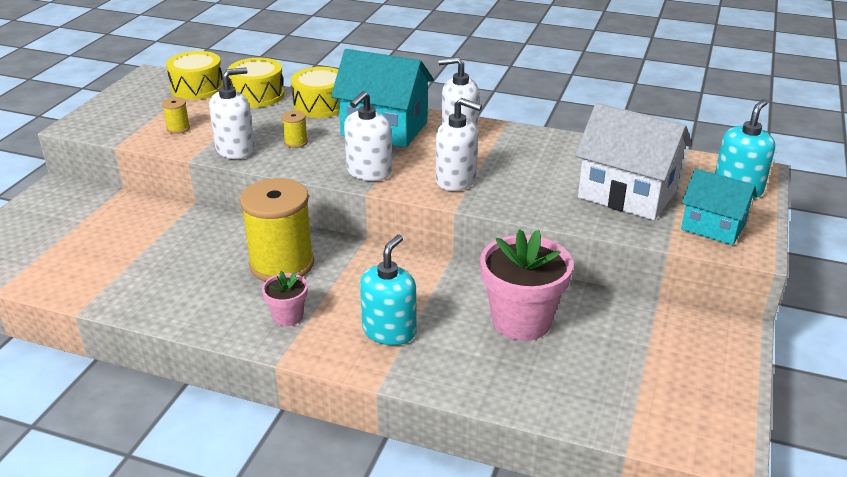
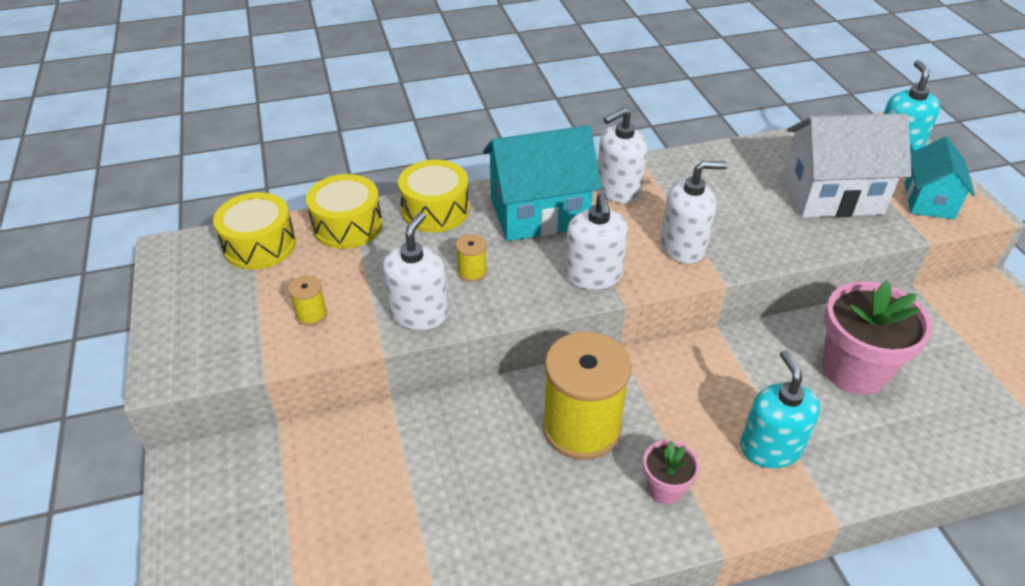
camera: 35 degrees left, 10 degrees up
turquoise house [681,168,757,245] -> turquoise house turned 75 degrees counterclockwise [905,136,975,219]

